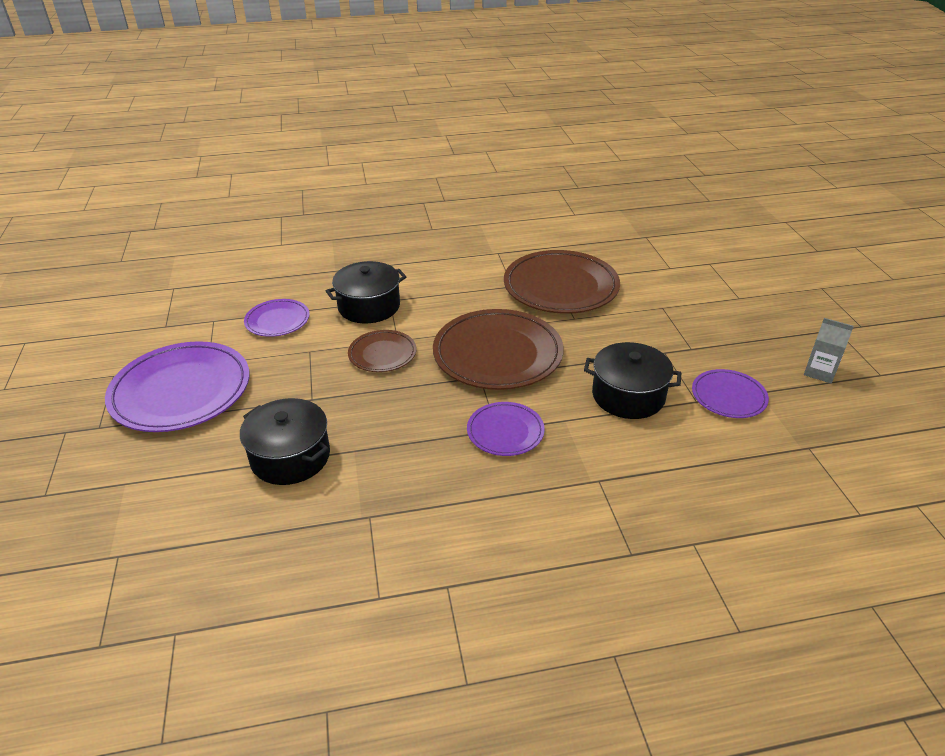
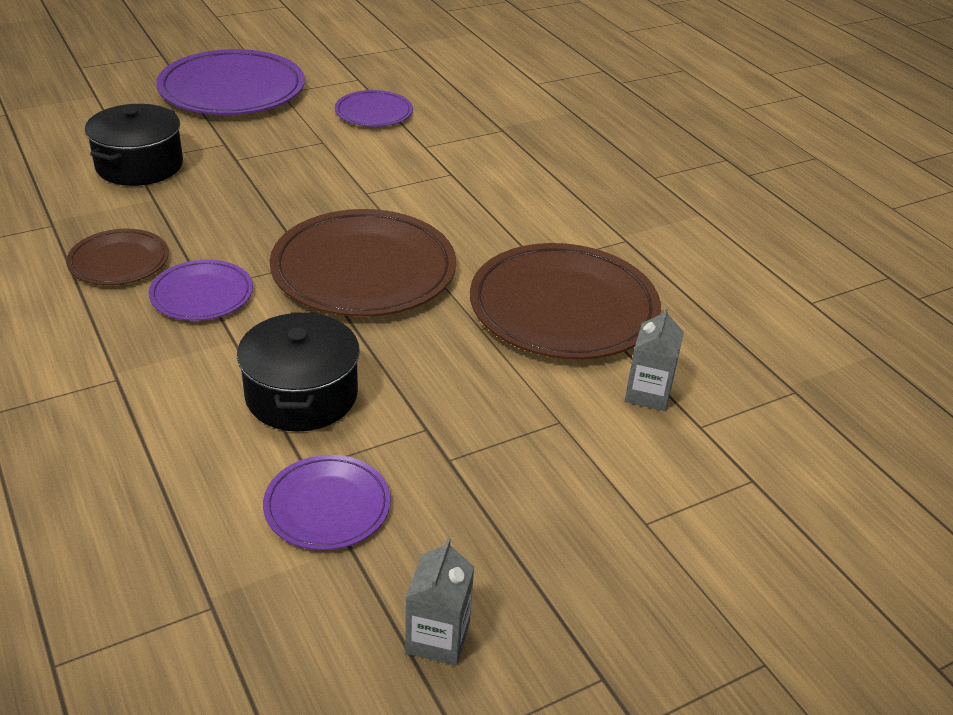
camera: 70 degrees right, 0 degrees up
black pot [326,261,407,323] -> none
brown plate [348,330,416,372] -> brown plate moved to [66,229,169,285]
none -> grey carton [625,306,684,411]

